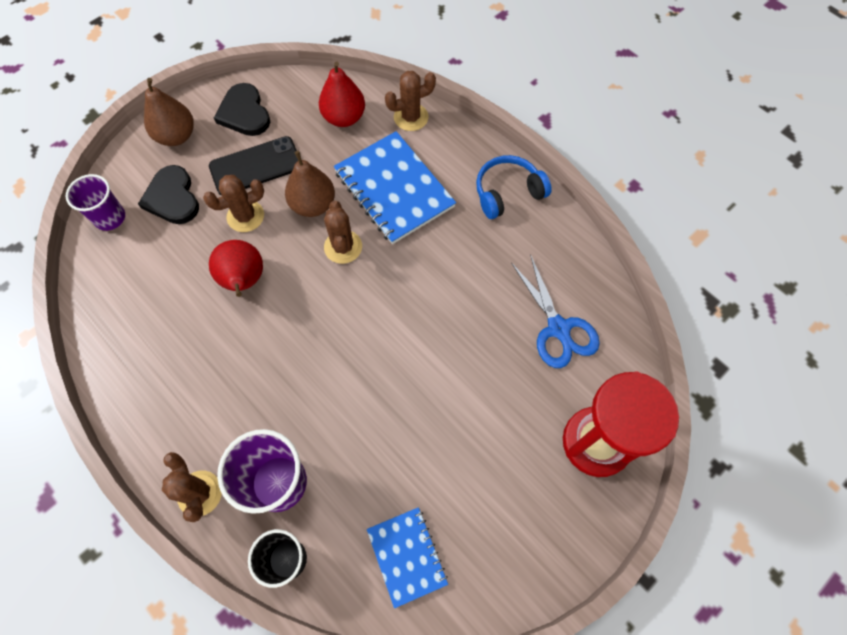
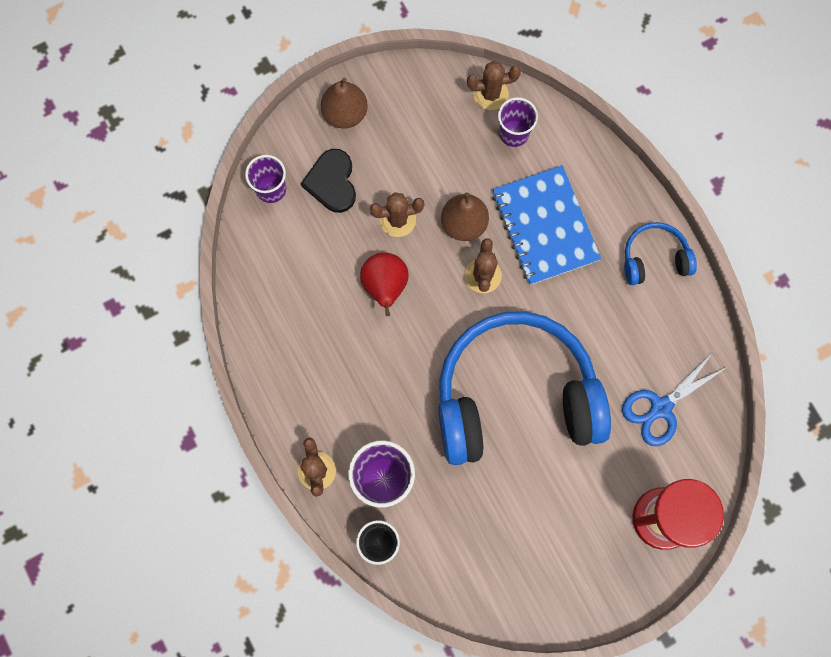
camera: 15 degrees right, 10 degrees up
black phone [209,136,298,195] -> none
black heart [214,83,270,136] -> none
red pear [319,61,365,127] -> purple cup [498,97,538,147]
blue notebook [367,507,448,608] -> none
brown cactus [385,71,436,131] -> brown cactus moved to [467,61,521,110]
blue scissors [511,254,600,368] -> blue scissors turned 60 degrees clockwise [622,354,726,446]
none -> blue headphones [438,311,611,465]

